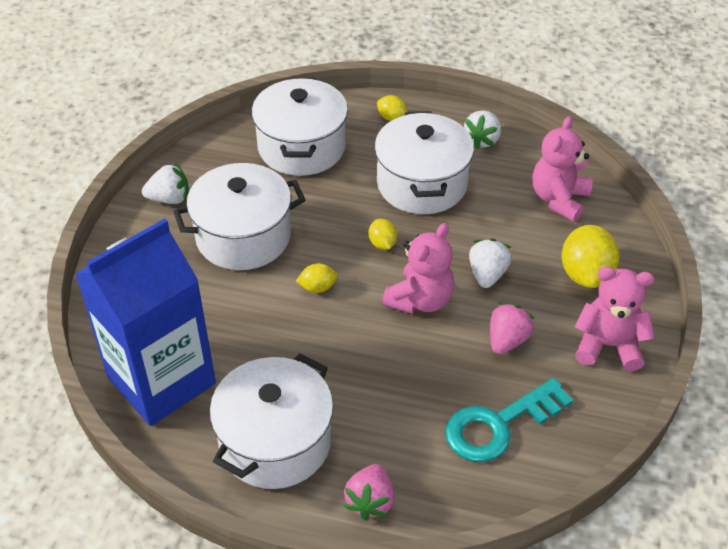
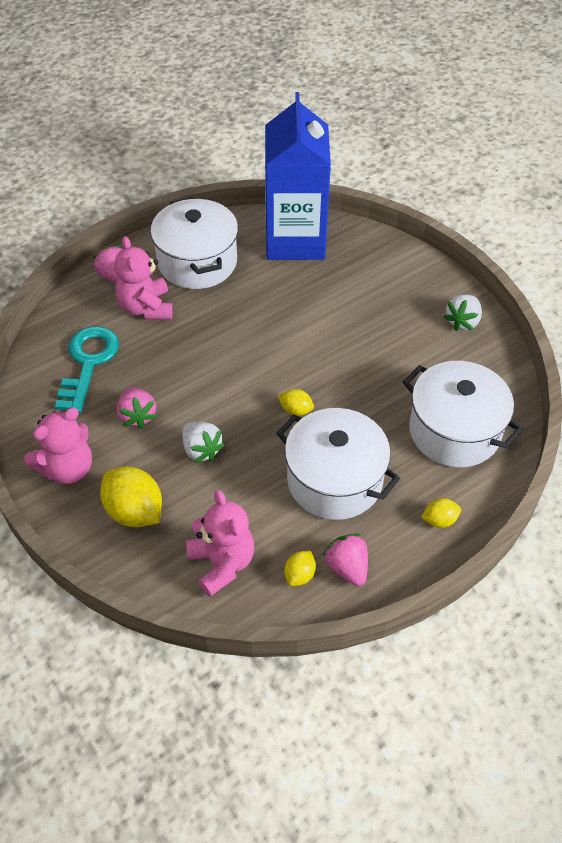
camera: 130 degrees right, 5 degrees up
white pot [173,163,305,270] -> none
yellow lemon [296,263,338,293] -> yellow lemon moved to [284,551,316,586]
pink teddy bear [382,223,454,314] -> pink teddy bear moved to [114,236,173,320]
white strawberry [464,110,501,149] -> pink strawberry [322,533,368,586]

